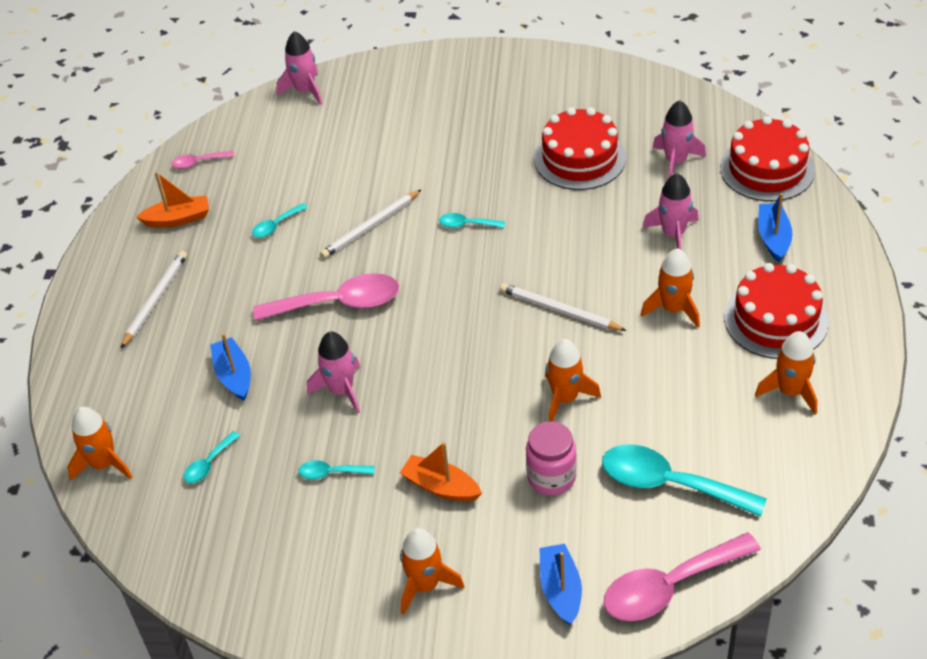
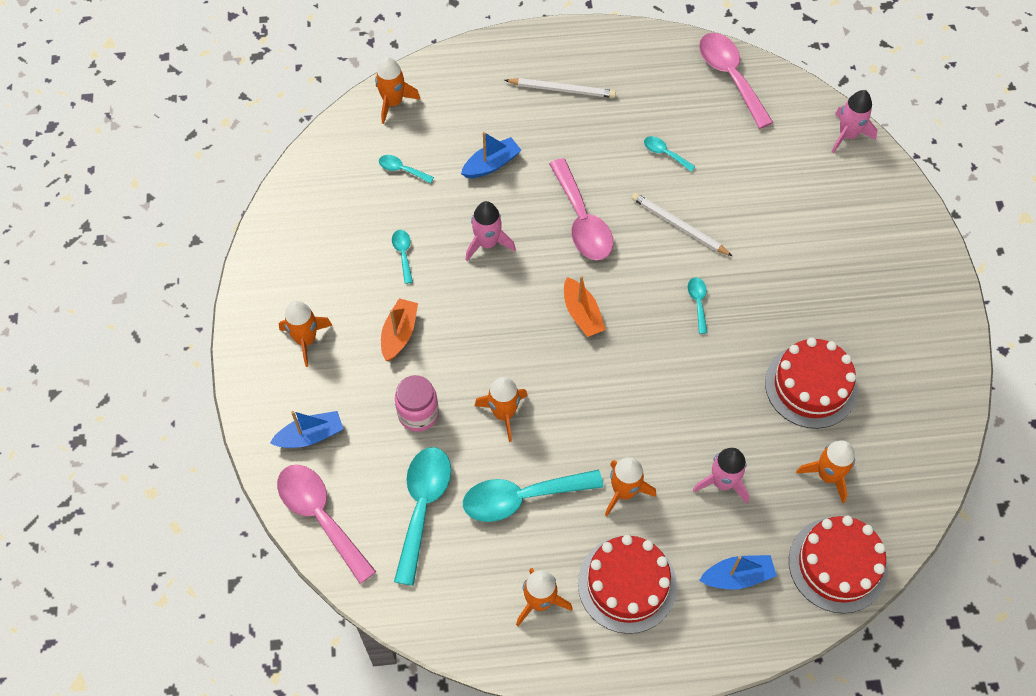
camera: 75 degrees right, 15 degrees up
orange boat [136,172,209,228] -> orange boat moved to [564,276,606,337]
pink spoon [172,151,234,169] -> pink spoon [699,33,773,129], size x2.13
white pencil [500,283,627,331] -> none
pink rocket [653,100,706,178] -> orange rocket [796,440,855,503]
none -> turquoise spoon [463,470,604,522]

